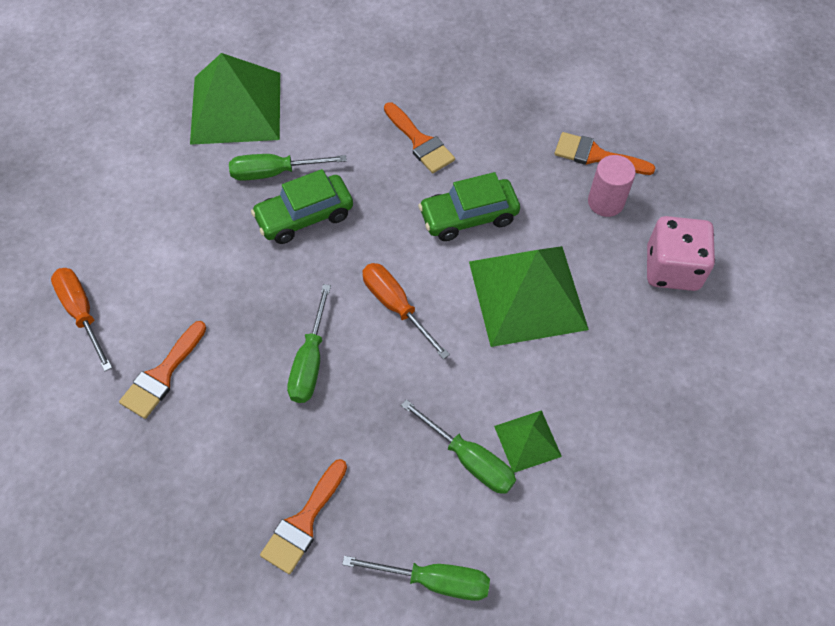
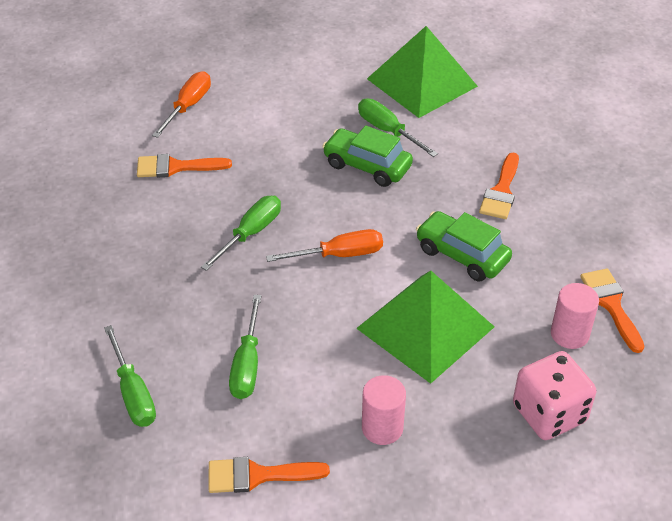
camera: 55 degrees right, 15 degrees down
orange brush [260,459,347,574] -> orange brush moved to [209,457,330,493]
green screwdriver [287,284,331,403] -> green screwdriver turned 150 degrees clockwise [201,196,281,271]
orange screwdriver [362,263,450,359] -> orange screwdriver turned 60 degrees clockwise [266,229,383,262]
green pyramid [494,410,562,473] -> none
none -> pink cylinder [362,375,406,445]

